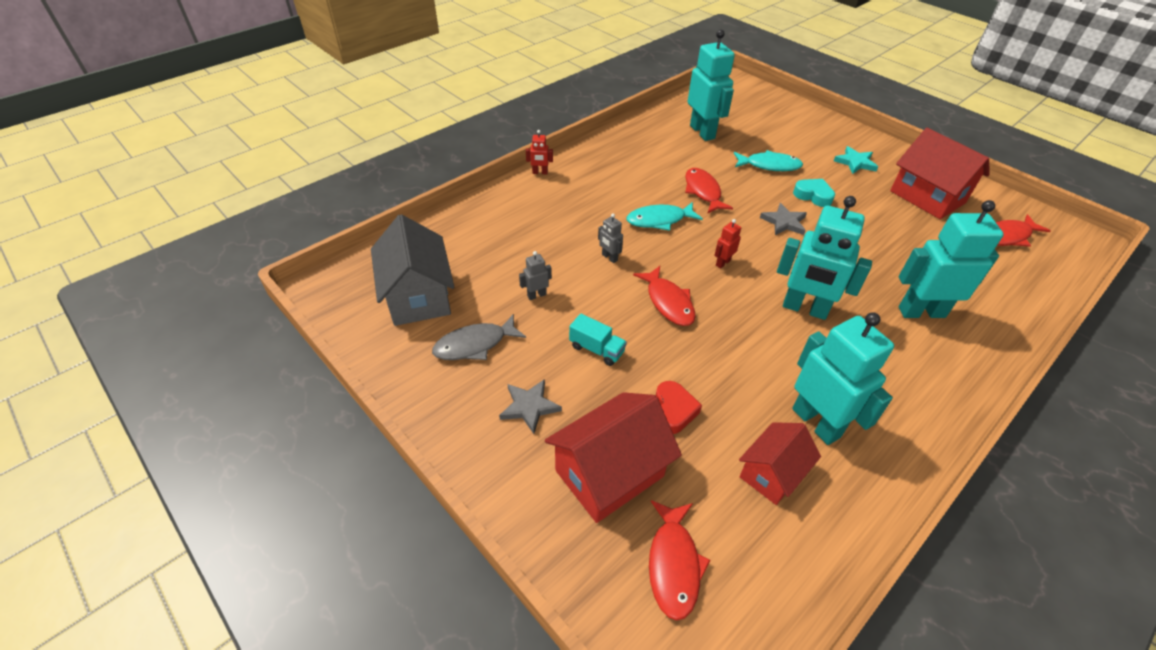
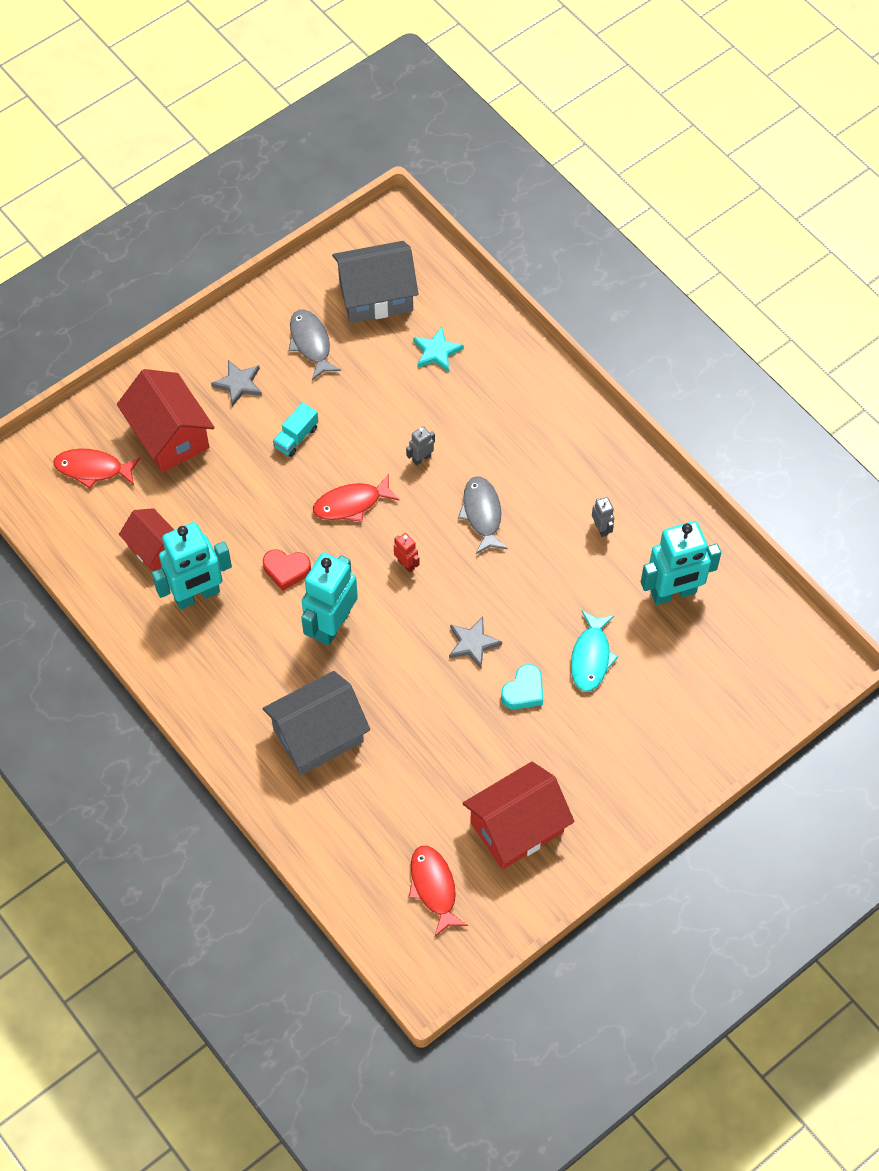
camera: 95 degrees right, 15 degrees up
grey robot [519,251,552,300] -> grey robot moved to [592,497,614,537]
red robot [526,130,553,174] -> none
turquoise fish [627,202,703,231] -> grey fish [458,476,508,554]
red heart [656,381,702,434] -> red heart moved to [263,549,311,591]
red fish [685,168,733,214] -> none
turquoise star [834,146,878,174] -> turquoise star moved to [413,326,464,372]
turquoise robot [899,200,1004,318] -> grey house [263,671,370,775]

